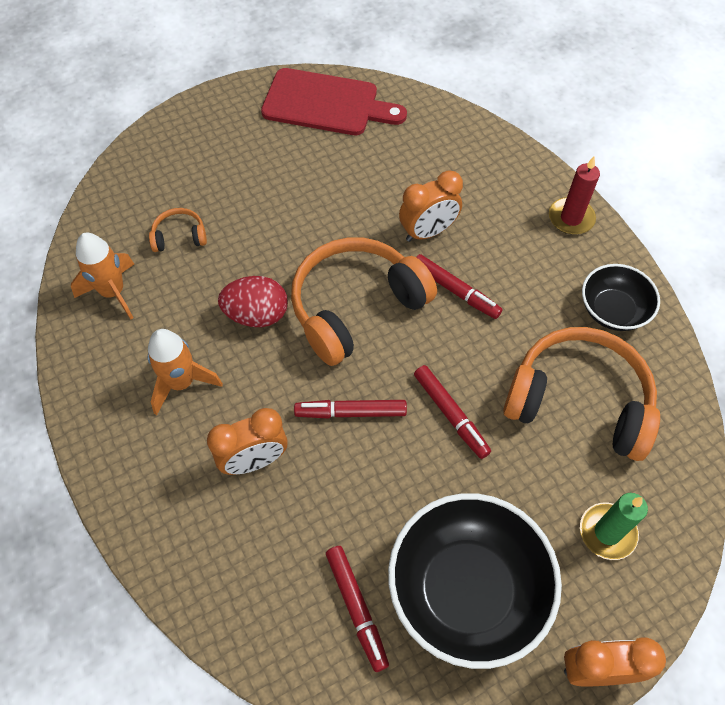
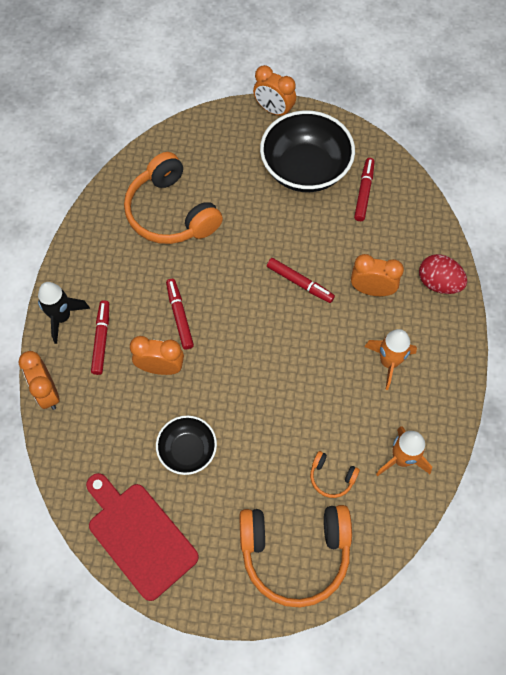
camera: 145 degrees left, 5 degrees up
red egg [218,276,288,327] -> red egg moved to [419,254,467,294]
orange headphones [291,237,437,366] -> orange headphones moved to [239,505,352,608]
red marker [414,365,491,459] -> red marker moved to [91,300,109,375]
red candle [549,156,600,235] -> black rocket [38,282,90,344]
green candle [580,493,648,560] -> none
black bowl [582,264,660,331] -> black bowl moved to [156,416,217,475]
none -> orange clock [19,351,60,410]

